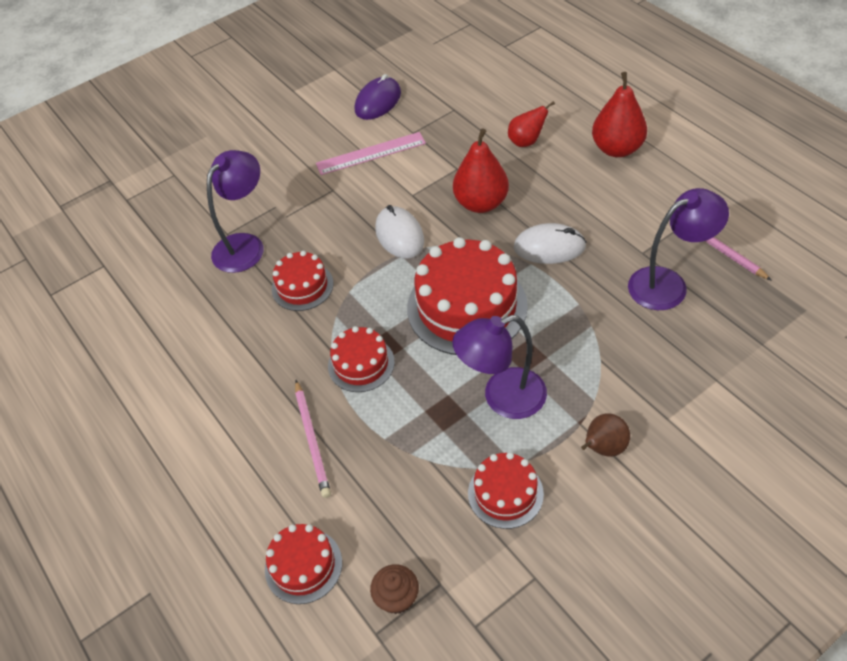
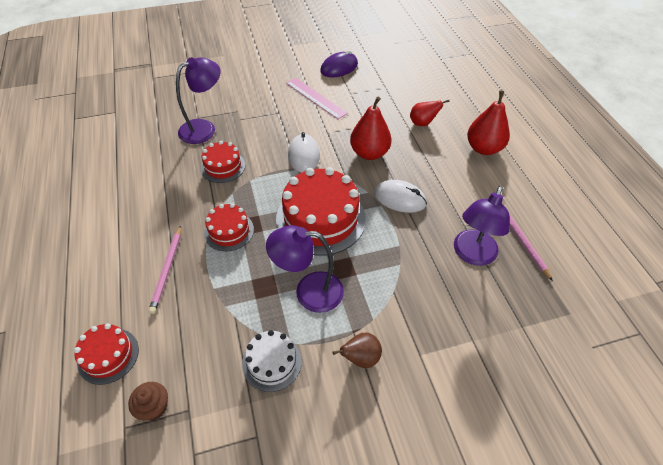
camera: 15 degrees right, 0 degrees up
pink ruler [316,132,426,175] -> pink ruler turned 45 degrees clockwise [286,78,348,119]
red cake [468,452,544,529] -> white cake [242,330,302,392]
purple lamp [628,188,729,310] -> purple lamp turned 120 degrees clockwise [454,186,510,266]

